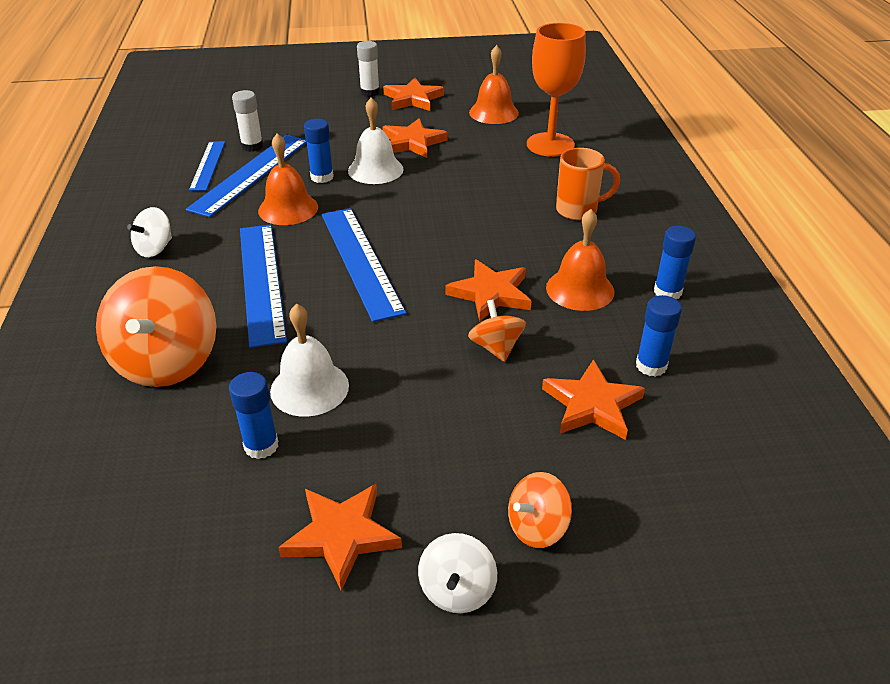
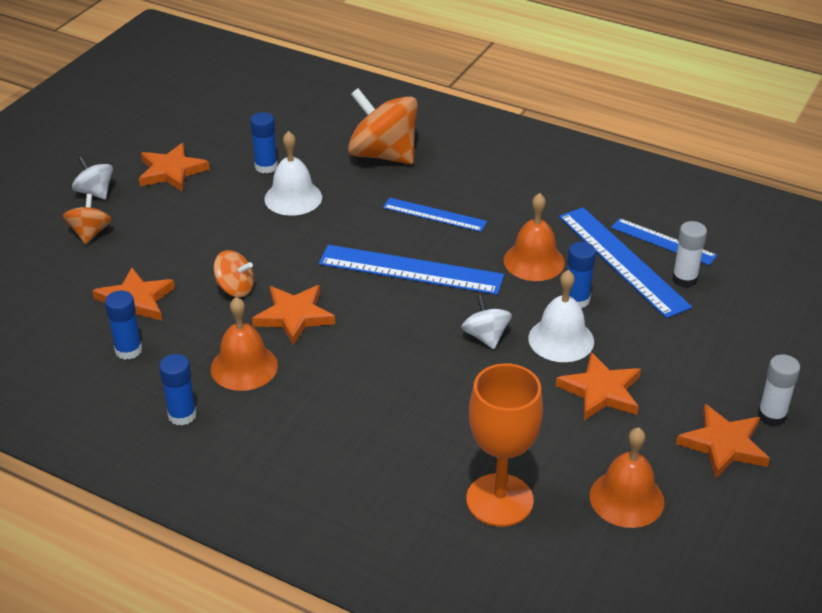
camera: 125 degrees right, 0 degrees up
white spinning top [127,207,172,257] -> white spinning top moved to [461,295,512,349]
blue ruler [240,225,287,348] -> blue ruler [383,198,487,232], size x0.60
orange mug [556,148,620,220] -> none

